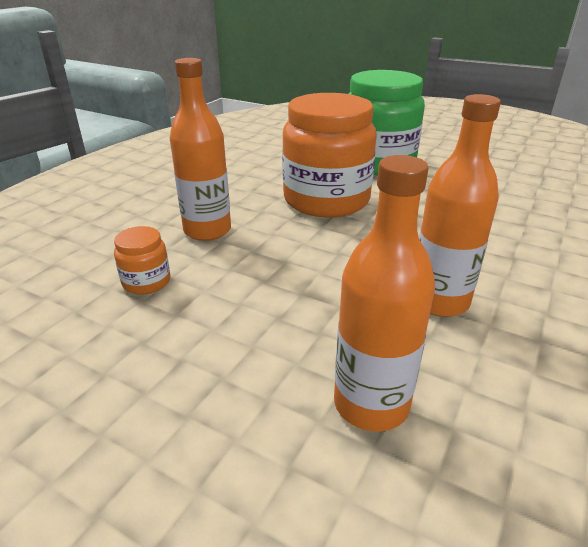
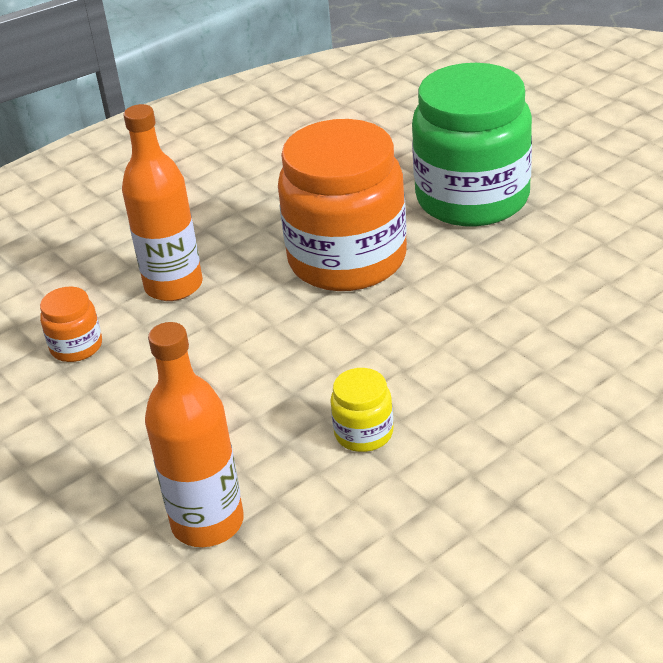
camera: 25 degrees right, 5 degrees up
orange bottle [419,94,501,317] -> yellow jar [330,368,393,452]

